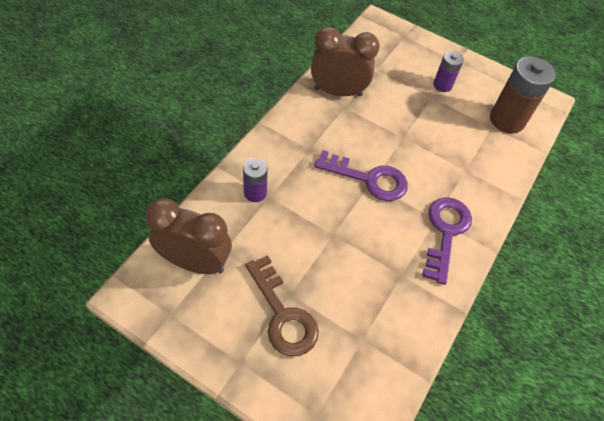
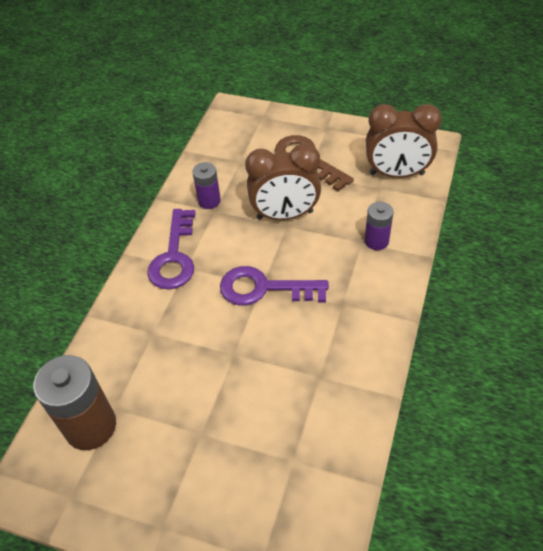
camera: 175 degrees right, 5 degrees down
brown clock [311,27,380,97] -> brown clock moved to [245,143,321,220]
purple battery [433,51,464,92] -> purple battery moved to [192,162,221,209]

